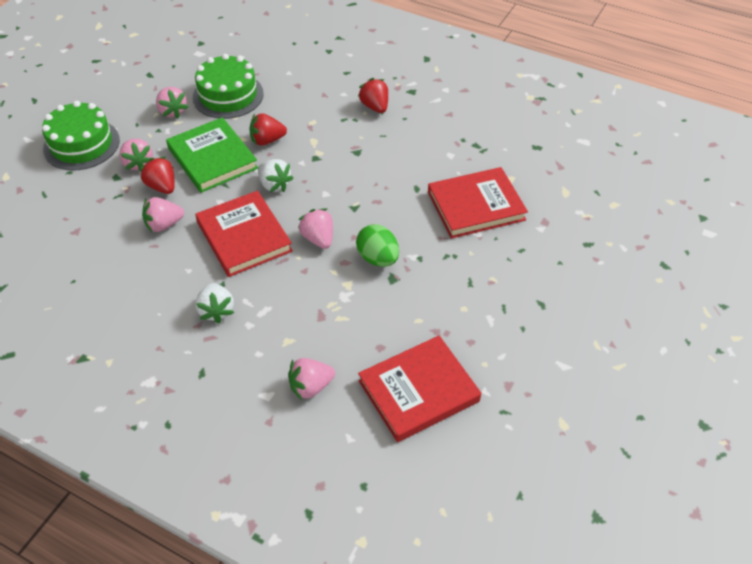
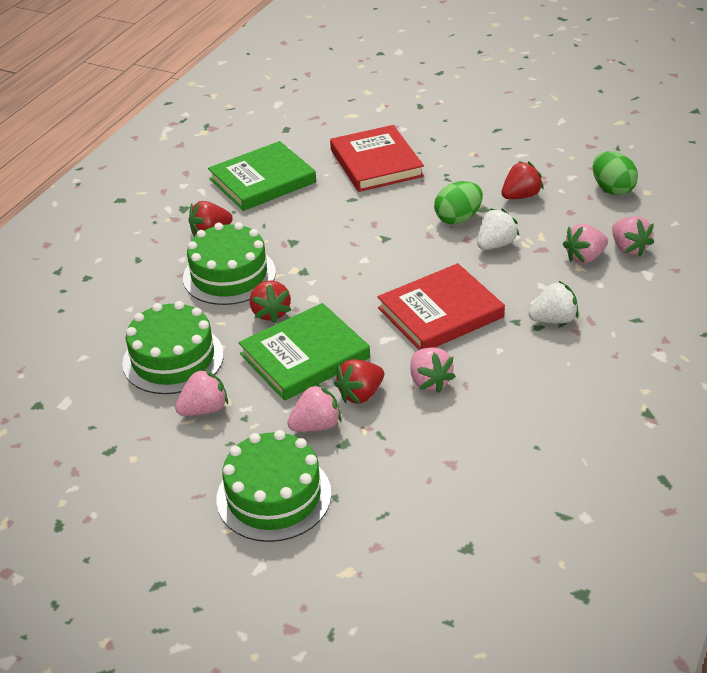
camera: 90 degrees left, 10 degrees down
white strawberry [258,159,294,192] -> white strawberry moved to [477,209,519,250]
pink strawberry [298,209,333,249] -> pink strawberry moved to [563,224,608,263]
red book [358,336,481,442] -> green egg [593,151,638,195]
none -> green cake [183,222,276,305]
none -> green book [208,141,316,211]
none -> red strawberry [501,161,544,199]

